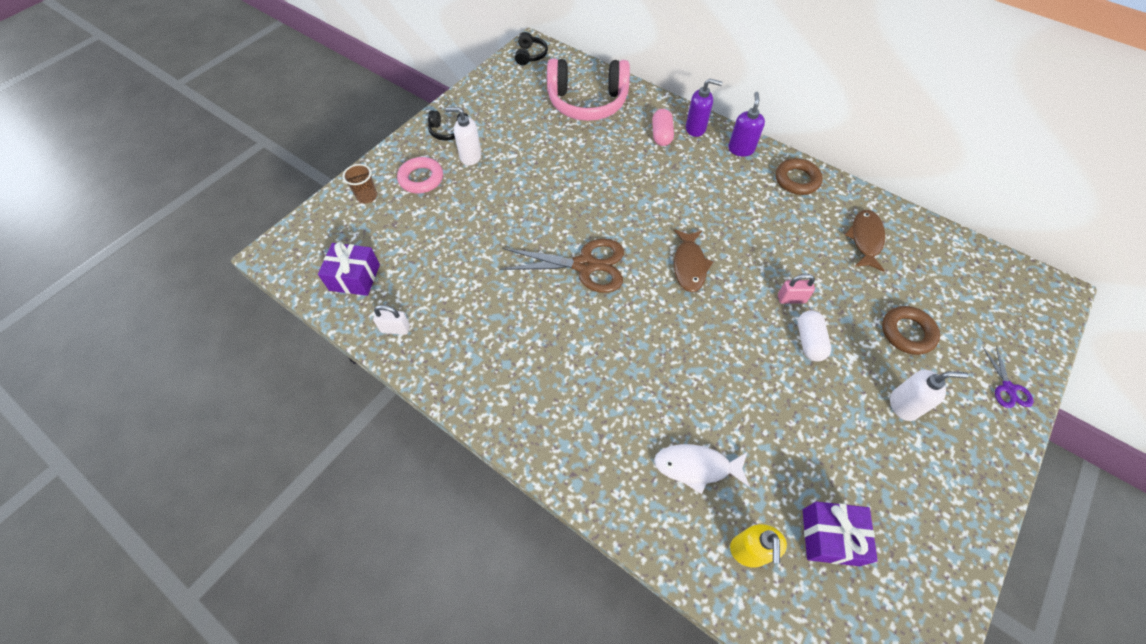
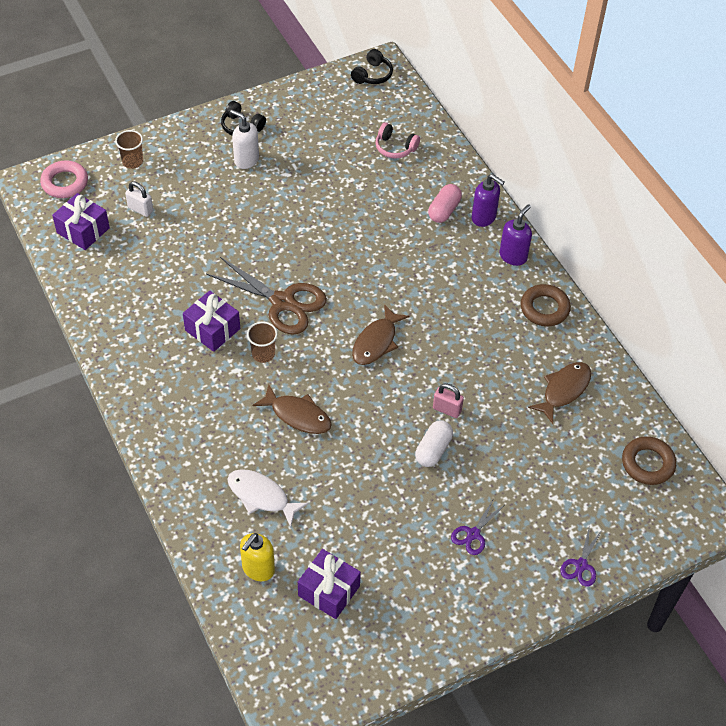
camera: 25 degrees right, 5 degrees down
white padlock [373,305,410,335] -> white padlock moved to [125,181,153,217]
pink ring [397,157,443,193] -> pink ring moved to [40,160,88,198]
pink headphones [547,59,630,121] -> pink headphones [375,122,420,159], size x0.45
brown ring [882,306,940,355] -> brown ring moved to [622,436,676,485]
white soap dispenser [890,370,969,421] -> purple scissors [451,498,504,555]
none -> purple gift [183,291,240,352]
none -> brown cup [247,322,278,363]
none -> brown fish [252,384,332,434]

